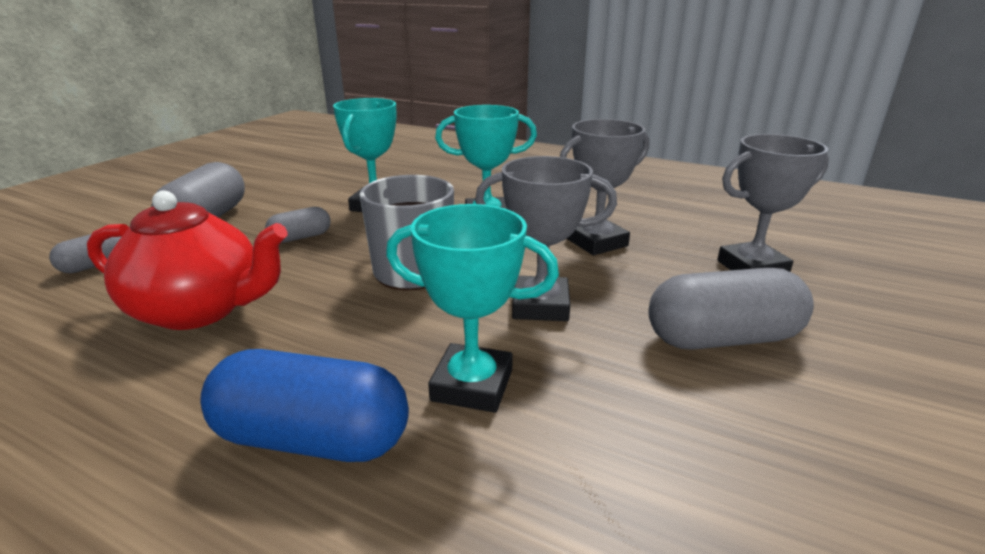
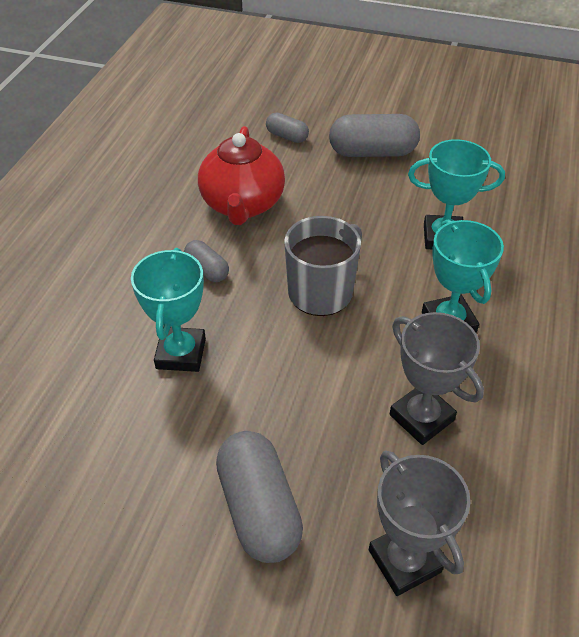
camera: 80 degrees right, 20 degrees up
blue capsule [200,349,409,462] -> none
grey capsule [265,207,331,243] -> grey capsule moved to [184,240,229,282]
grey trophy [475,156,617,321] -> none

